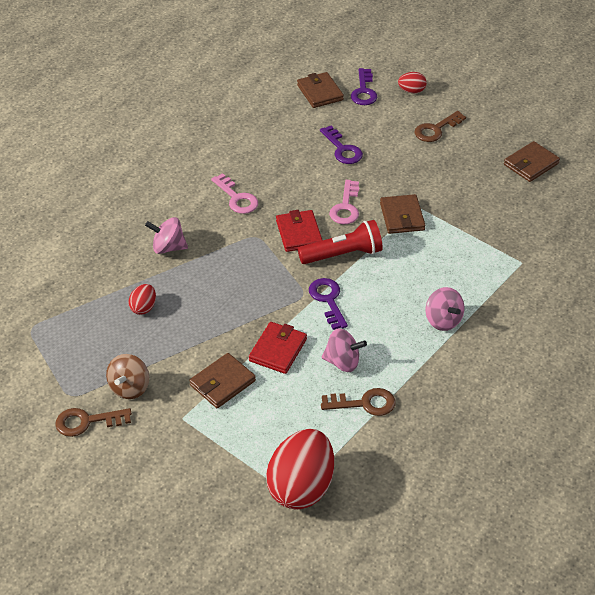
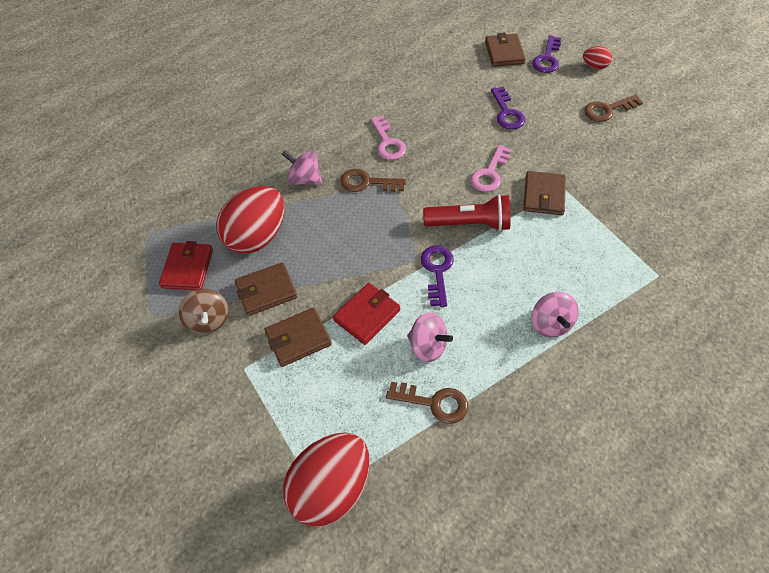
camera: 20 degrees right, 10 degrees up
brown key [55,408,132,437] -> brown key moved to [341,169,406,192]
brown spinning top [106,354,149,399] -> brown spinning top turned 60 degrees counterclockwise [179,289,228,334]
red egg [128,284,156,315] -> red egg [216,186,284,253], size x2.20
red wallet [276,210,322,252] -> red wallet moved to [159,241,213,290]
brown wallet [504,141,560,182] -> brown wallet moved to [235,262,297,316]

